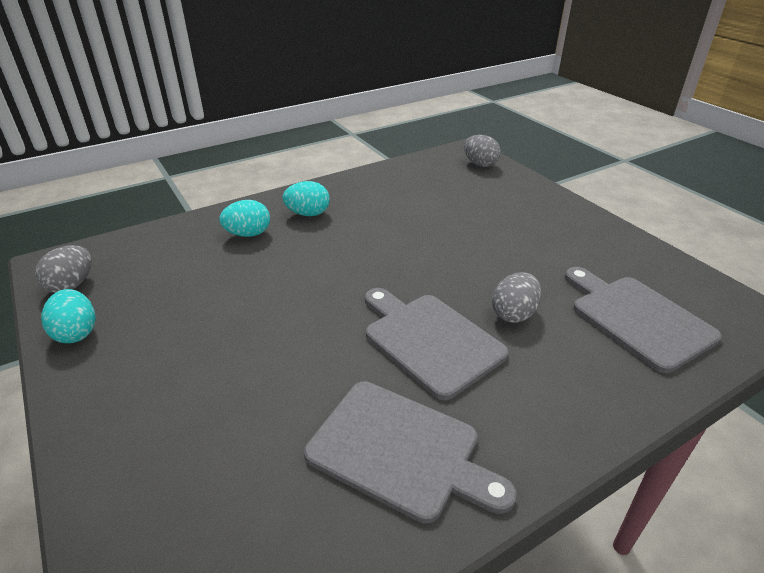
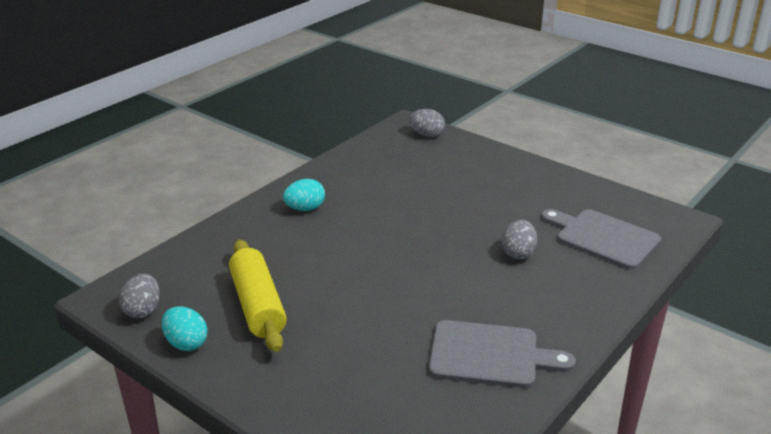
camera: 20 degrees left, 5 degrees down
turquoise egg [219,200,270,237] -> none
grey cutting board [365,288,509,400] -> none
none -> yellow rolling pin [229,240,287,352]

